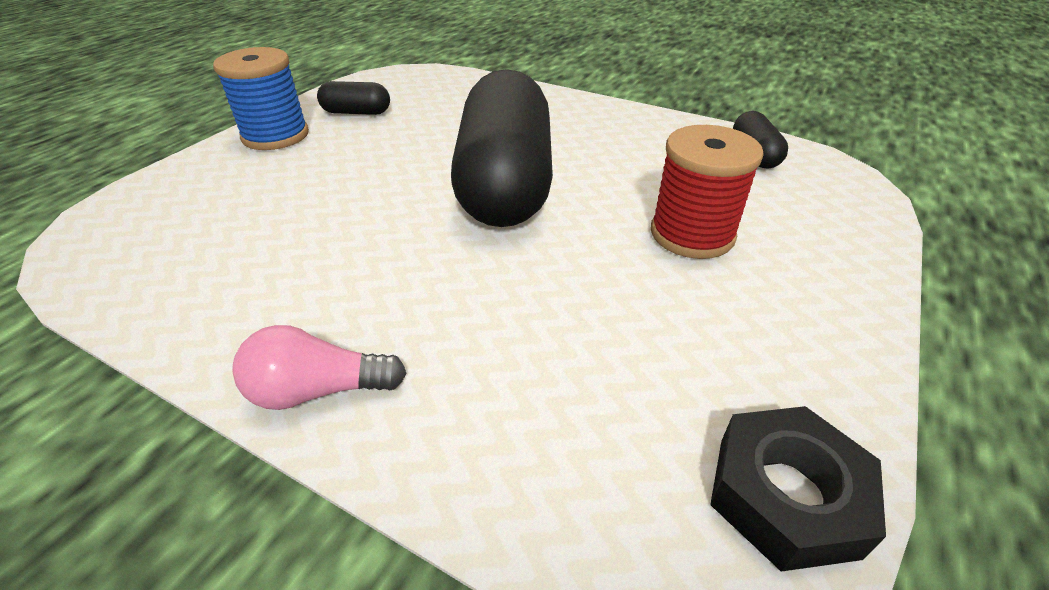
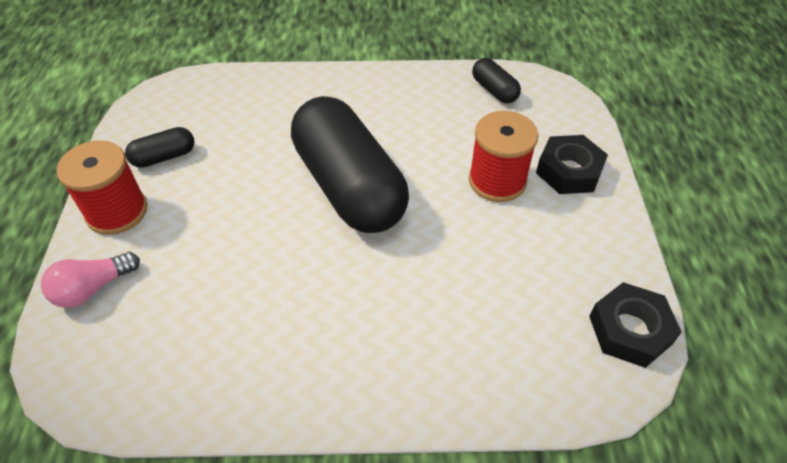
camera: 30 degrees left, 10 degrees up
blue spool [213,47,309,150] -> red spool [57,140,148,235]
pink light bulb [232,325,406,410] -> pink light bulb moved to [41,252,140,308]
none -> black nut [536,135,608,194]

